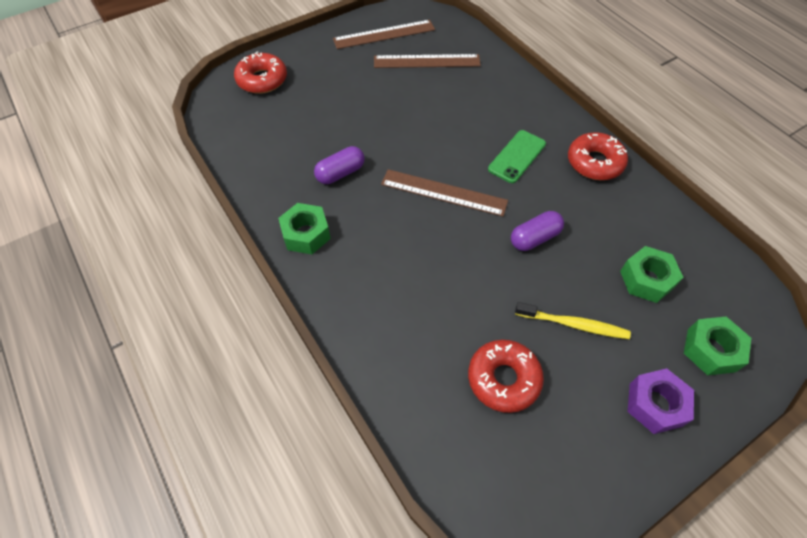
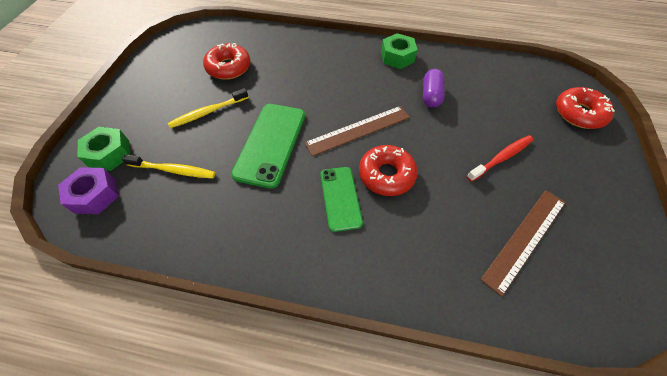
camera: 135 degrees right, 0 degrees up
brown ruler [333,20,435,49] -> none
purple capsule [511,211,564,251] -> green phone [231,104,305,189]
red donut [568,132,628,180] -> red donut moved to [359,145,418,196]
green nut [620,246,684,303] -> yellow toothbrush [122,154,215,178]
purple nut [628,368,694,434] -> purple nut moved to [58,167,119,214]
none -> red toothbrush [467,135,534,182]

